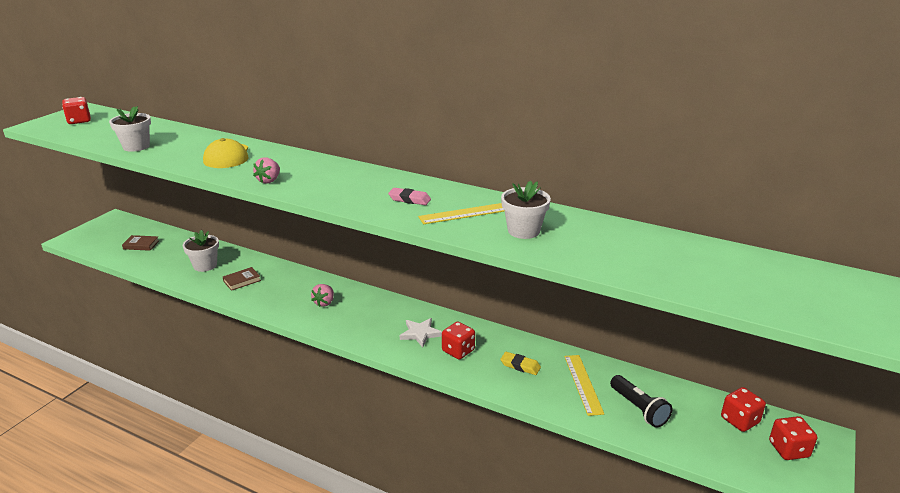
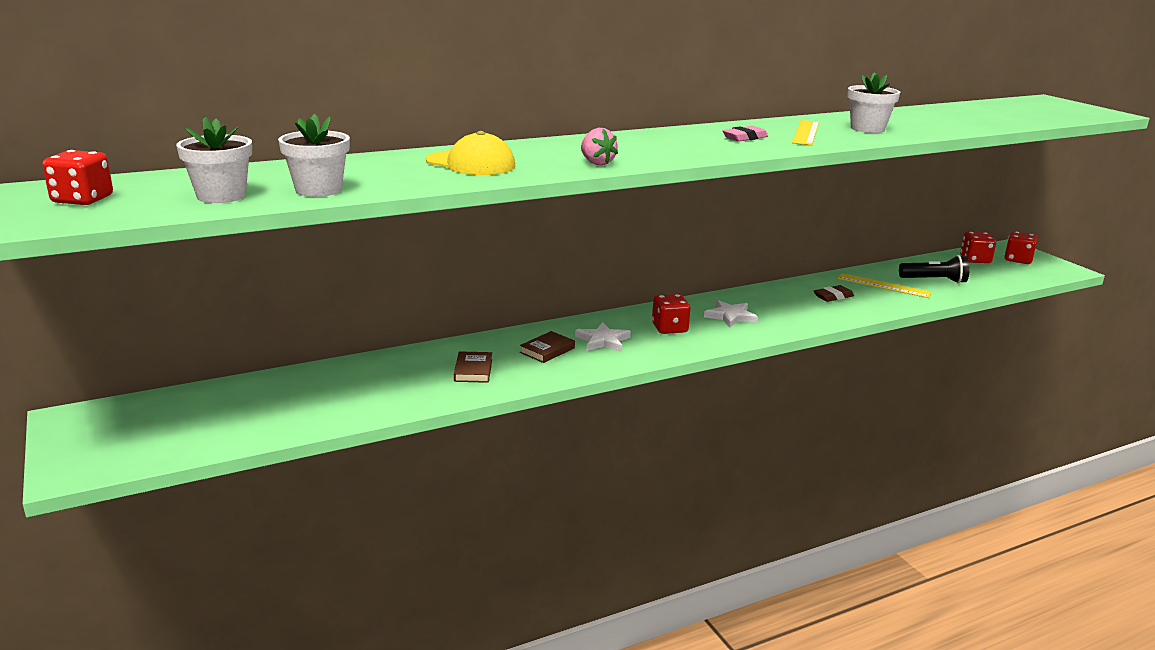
camera: 55 degrees left, 5 degrees down
brown book [122,235,159,251] -> brown book moved to [520,331,575,363]
white flower pot [183,230,219,272] -> white flower pot moved to [176,117,252,203]
pink strawberry [311,284,334,307] -> white star [575,322,631,352]
red dice [442,322,475,360] -> red dice moved to [652,294,690,334]
yellow eraser [500,352,541,375] -> brown eraser [814,285,854,302]

